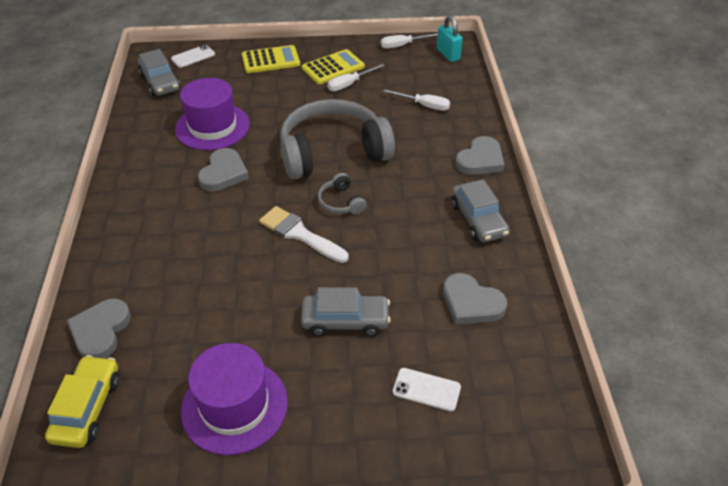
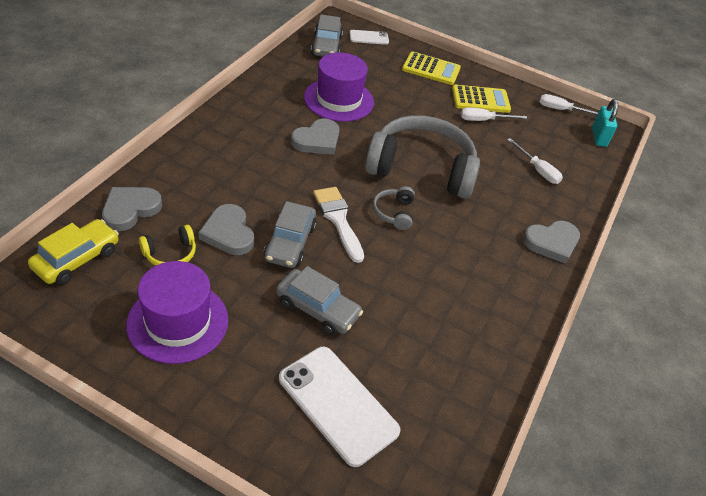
camera: 25 degrees right, 0 degrees up
white phone [393,368,461,411] -> white phone [279,347,401,467], size x1.94
grey heart [443,273,507,324] -> grey heart moved to [199,204,254,255]
grey car [451,179,509,242] -> grey car moved to [264,201,317,268]
none -> yellow headphones [139,225,196,265]

